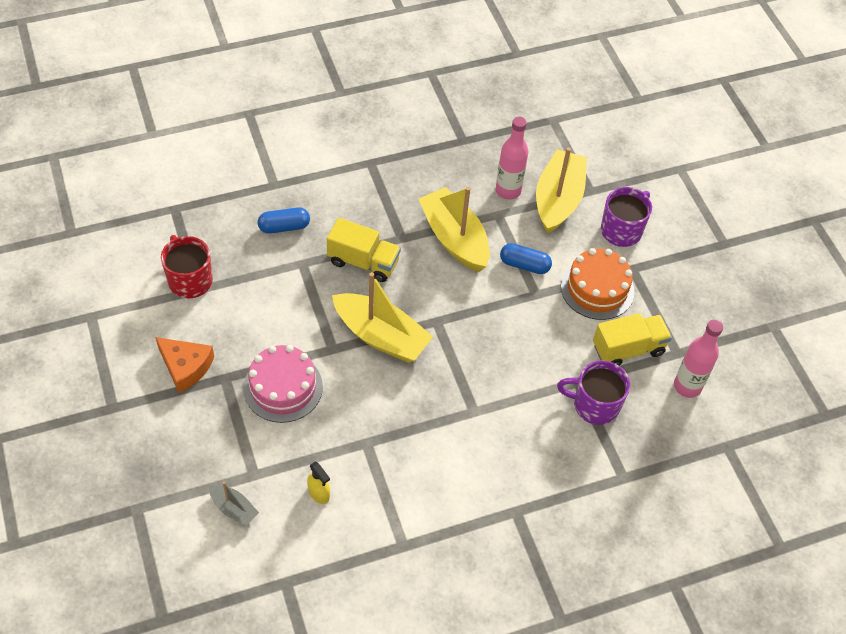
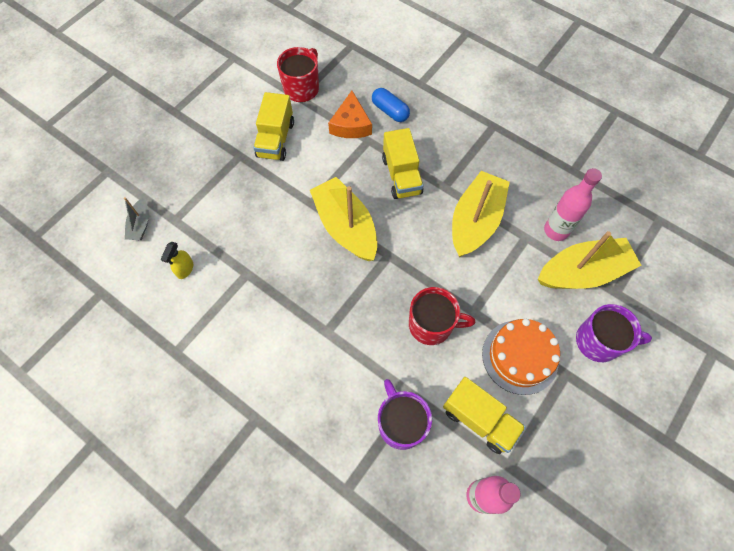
camera: 60 degrees right, 10 degrees up
orange cheese [155,337,214,393] -> orange cheese moved to [328,91,372,138]
pink cake [243,345,323,423] -> none
yellow boat [332,272,433,363] -> yellow boat turned 150 degrees clockwise [310,177,377,261]
blue capsule [500,243,552,274] -> none
none -> yellow truck [253,92,294,161]
none -> red mug [409,287,475,345]

